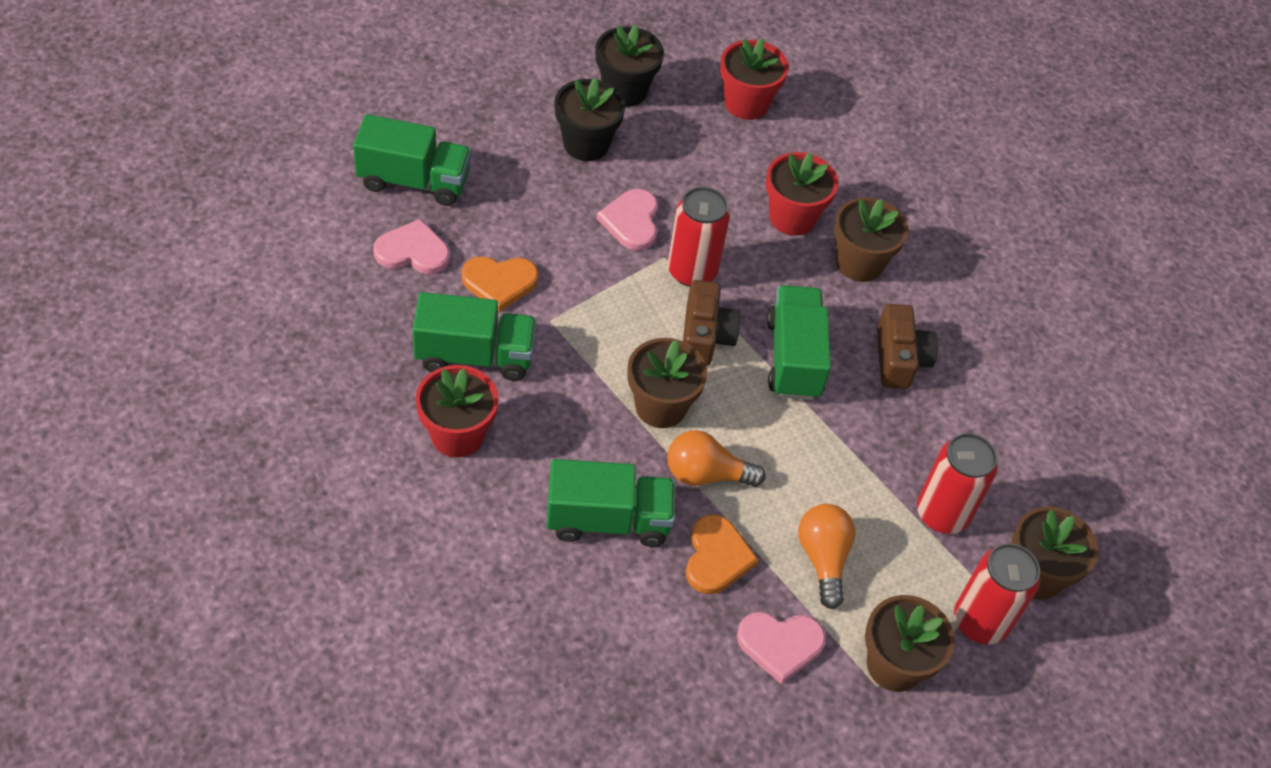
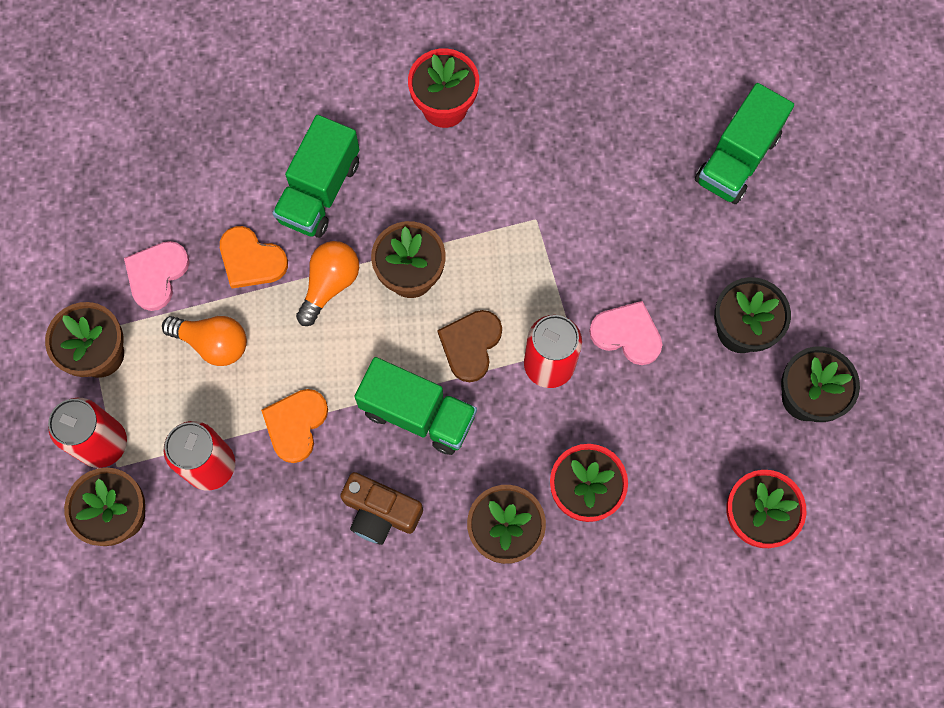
camera: 120 degrees right, 20 degrees up
pink heart [374,219,450,274] -> none
green truck [412,292,537,381] -> none
orange heart [461,256,539,312] -> orange heart moved to [261,389,328,463]
brown camera [683,280,741,366] -> brown heart [437,310,502,382]

